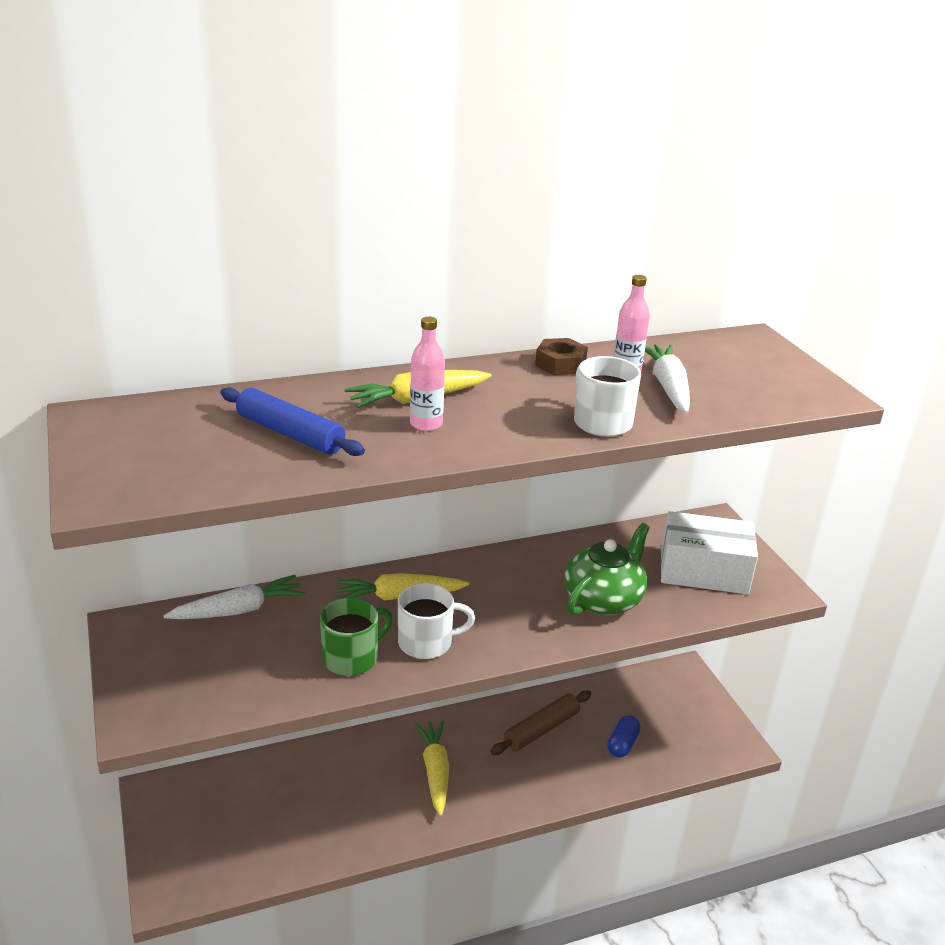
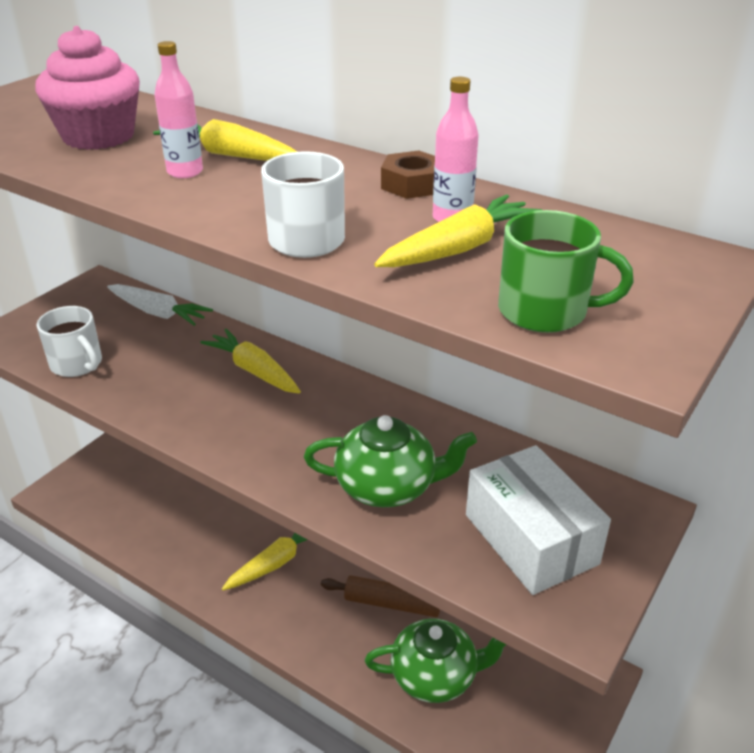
camera: 55 degrees right, 5 degrees up
blue rolling pin [221,387,365,456] -> pink cupcake [35,26,140,150]
green mug [320,598,393,676] -> green mug moved to [498,210,634,333]
white mug [398,583,475,659] -> white mug moved to [36,306,102,377]
blue capsule [607,715,641,757] -> green teapot [365,618,506,703]
white carrot [645,344,690,413] -> yellow carrot [374,194,542,267]

